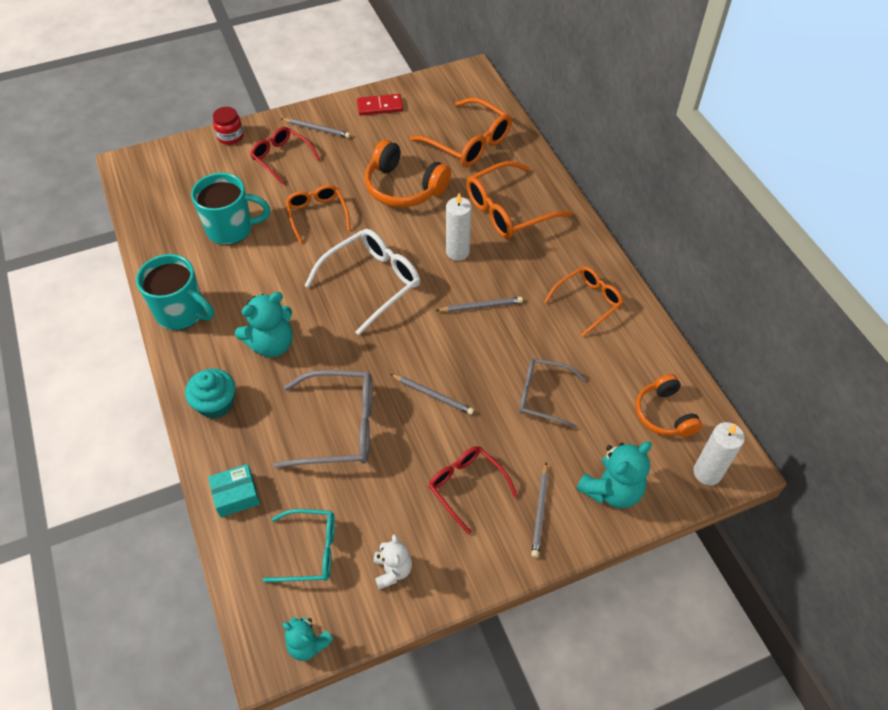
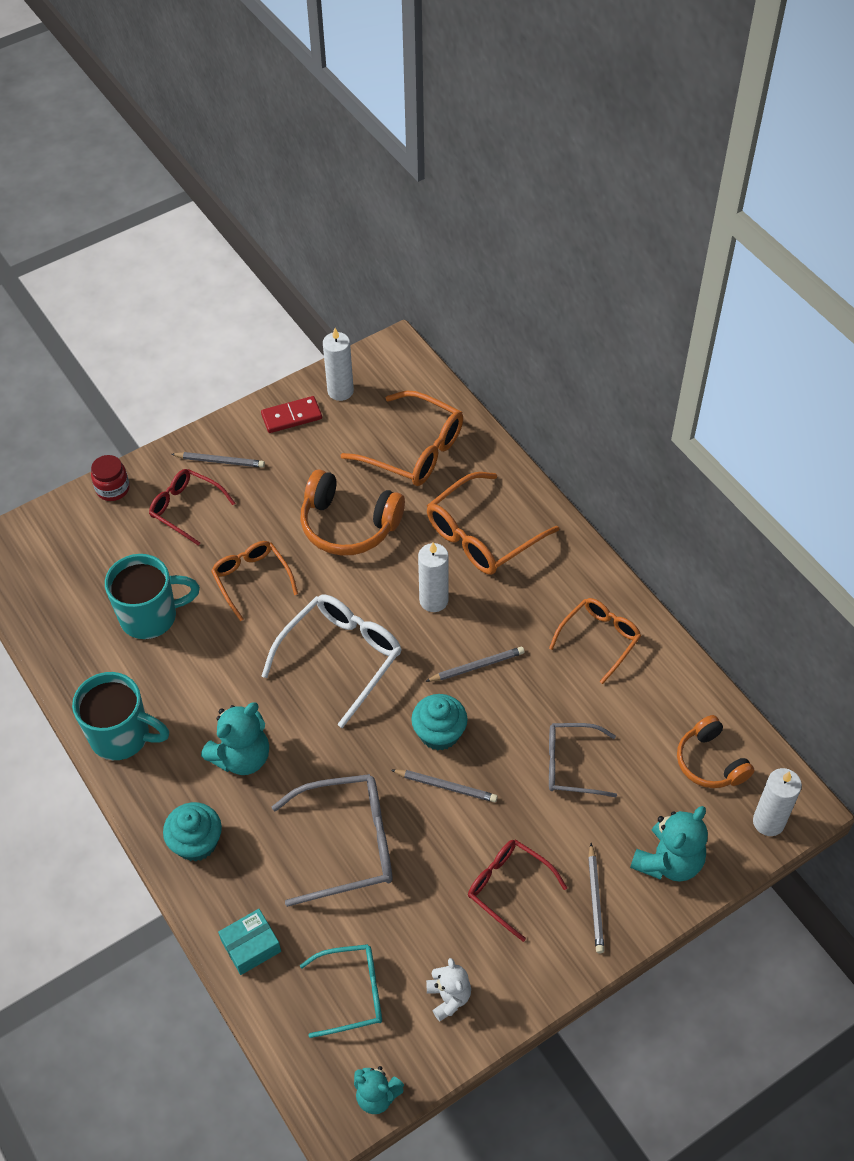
camera: 10 degrees left, 0 degrees up
none -> white candle [323,328,354,401]
none -> turquoise cupcake [411,694,467,751]

